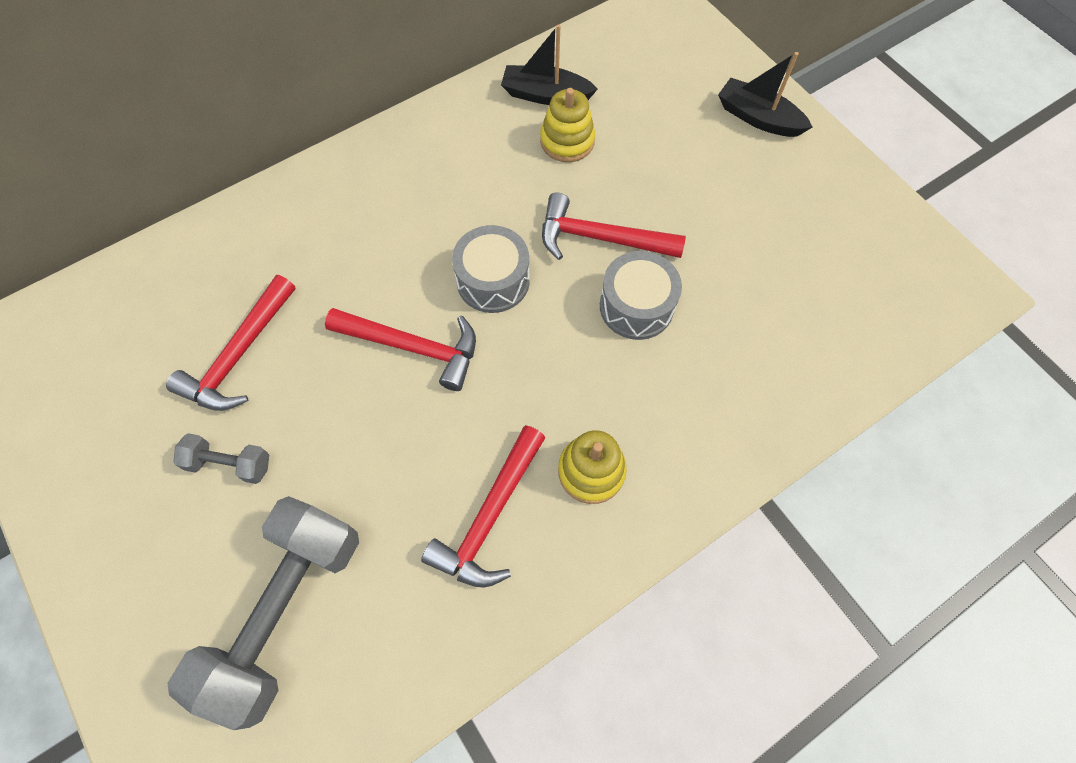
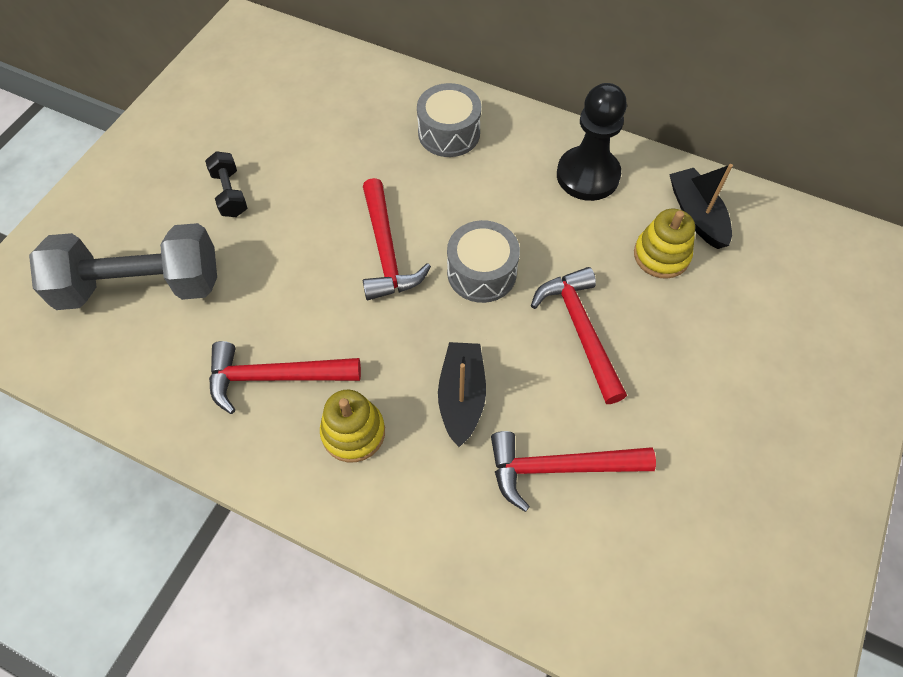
camera: 60 degrees right, 5 degrees down
red hammer [166,275,296,411] -> red hammer moved to [491,431,656,512]
grey dumbbell [173,433,269,484] -> black dumbbell [205,151,247,217]
grey drum [600,251,682,340] -> grey drum moved to [417,83,481,157]
black boat [718,52,812,137] -> black boat moved to [438,342,486,447]
none -> black pawn [557,83,627,201]

